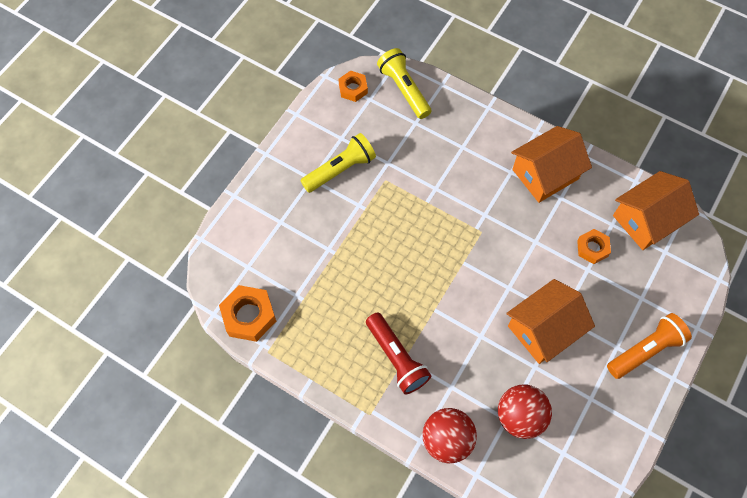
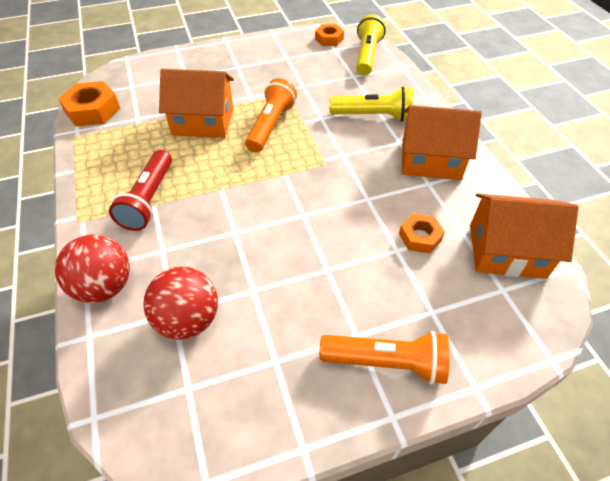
camera: 40 degrees right, 15 degrees down
yellow flashlight [300,133,376,193] -> yellow flashlight moved to [329,87,413,122]
orange house [506,279,595,364] -> orange house moved to [159,69,234,138]
none -> orange flashlight [245,78,297,153]

